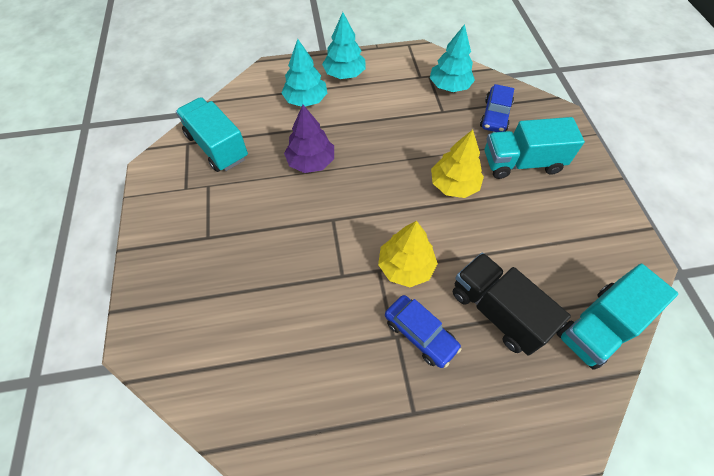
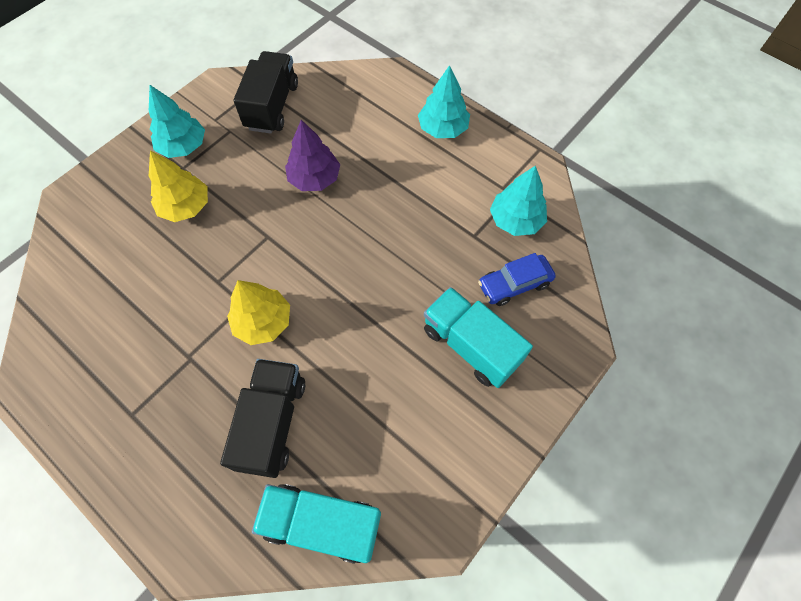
camera: 50 degrees right, 5 degrees up
turquoise truck [176,97,248,172] -> black truck [234,51,298,134]
turquoise tree [282,39,327,107] -> turquoise tree moved to [149,85,205,158]
blue car [385,295,462,368] -> none
yellow tree [431,130,484,198] -> yellow tree moved to [149,151,208,222]

